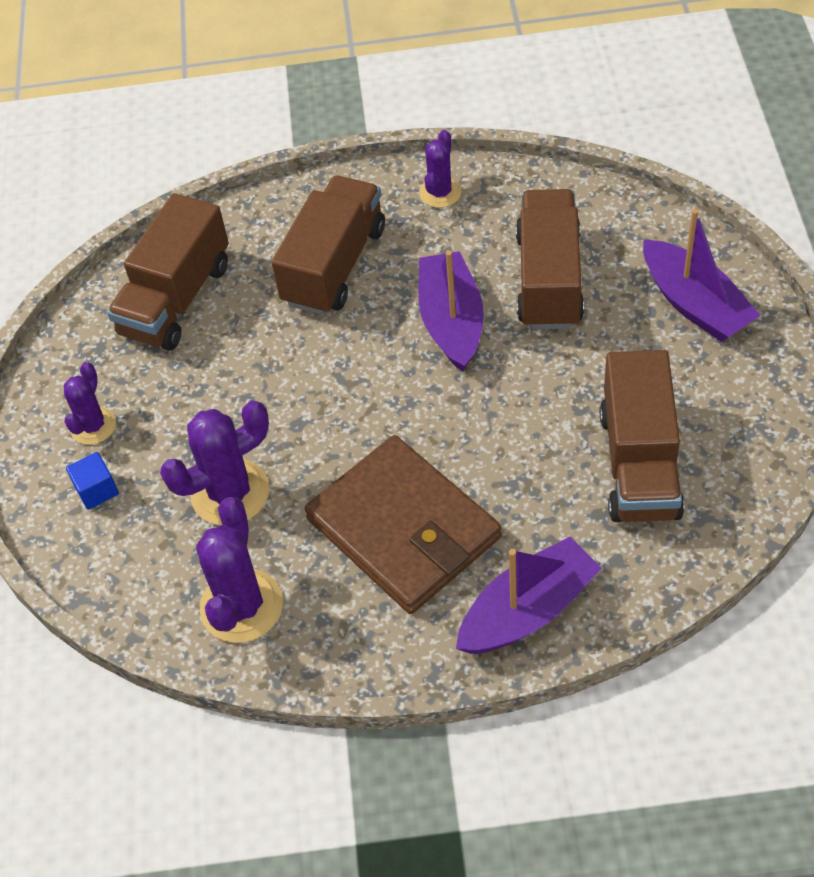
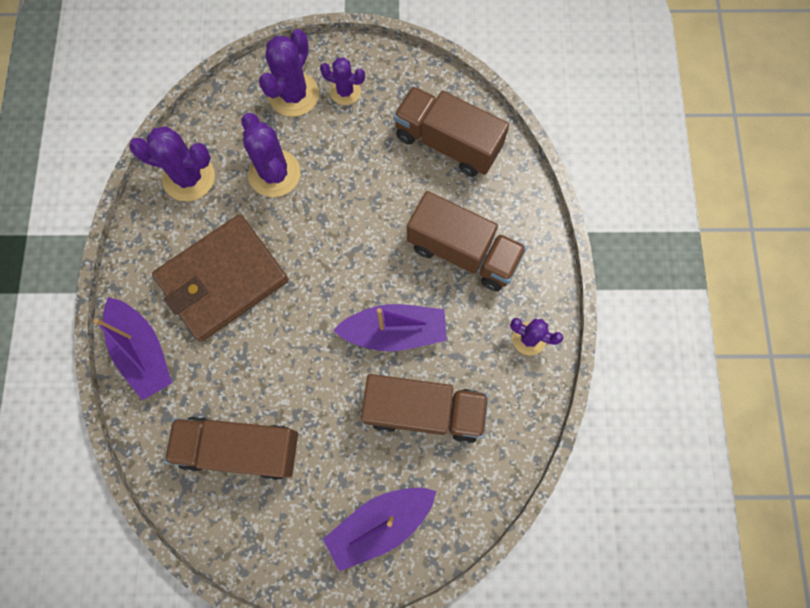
camera: 90 degrees right, 20 degrees up
blue cube [66,452,119,510] -> purple cactus [259,29,319,117]

